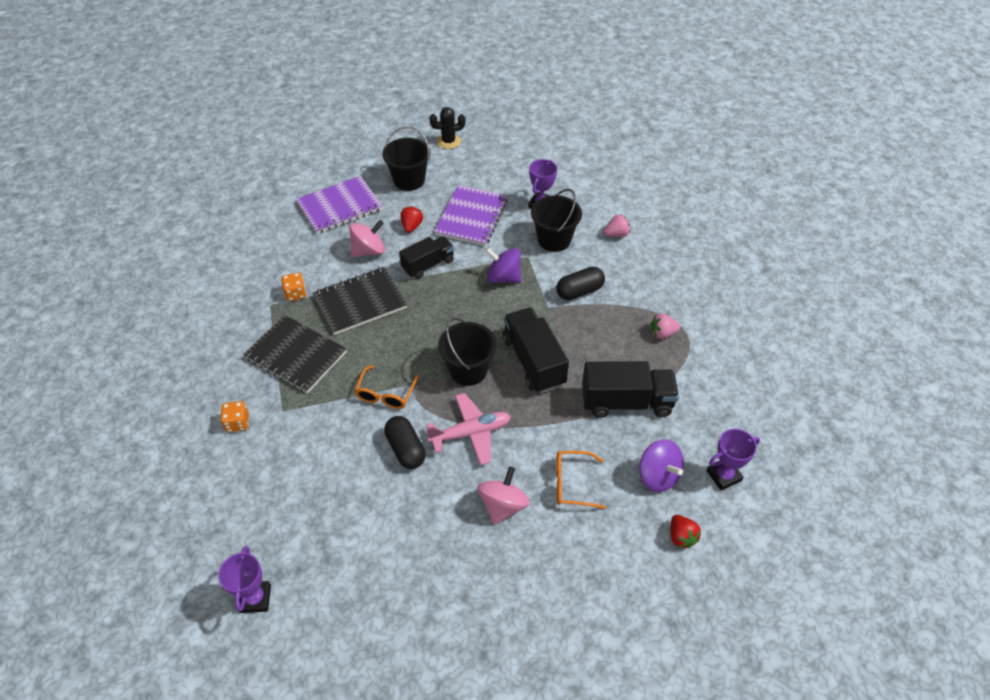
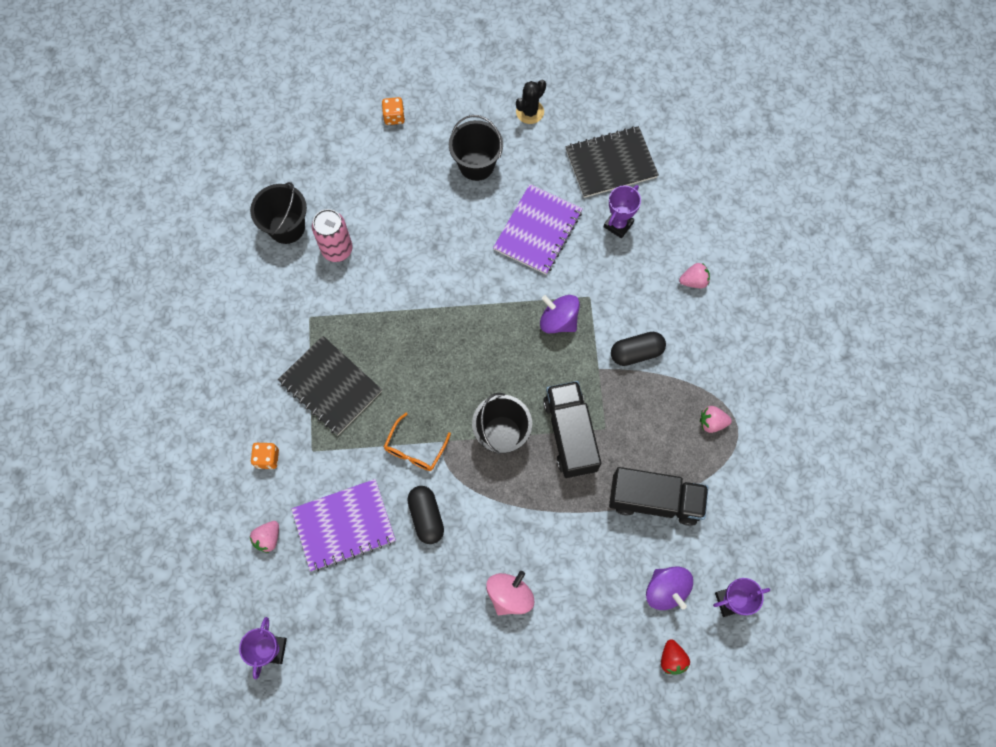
camera: 10 degrees right, 20 degrees up
orange dice [281,272,307,301] -> orange dice moved to [382,97,405,125]
purple notebook [296,176,382,234] -> purple notebook moved to [291,479,396,572]
black notebook [312,267,407,335] -> black notebook moved to [565,126,659,198]
pink spinning top [349,220,385,257] -> none
black truck [399,236,454,279] -> none
red strawberry [400,206,423,233] -> none
pink plane [426,393,511,465] -> none
black cactus [429,107,465,149] -> black cactus turned 45 degrees counterclockwise [516,80,546,124]
black bucket [531,189,582,252] -> black bucket moved to [250,182,307,244]
orange glasses [556,451,606,509] -> none
none -> pink strawberry [250,521,279,553]
none -> pink can [312,209,353,262]

